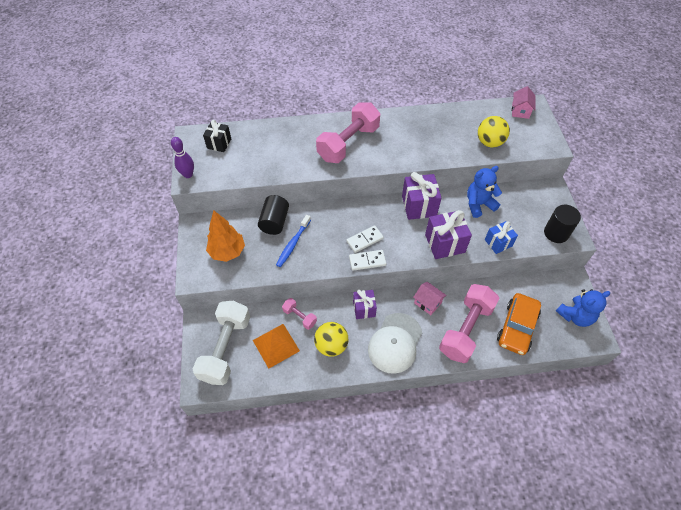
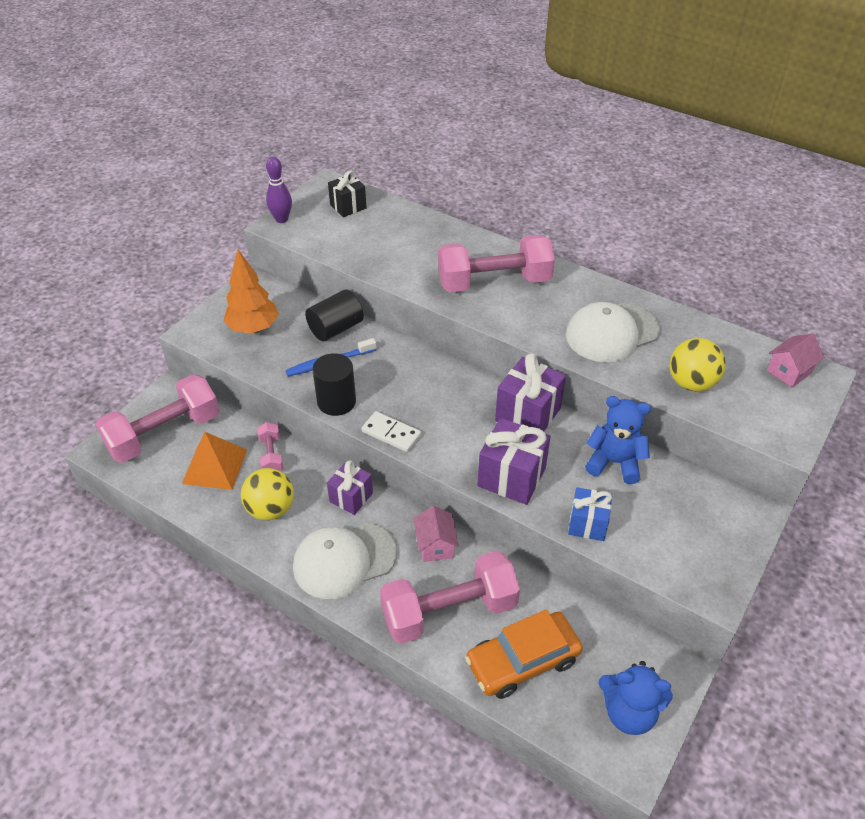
camera: 40 degrees right, 10 degrees down
white dumbbell [193,301,250,385] -> pink dumbbell [96,374,220,463]
white domino [347,225,384,253] -> none
black cylinder [544,205,581,243] -> black cylinder moved to [312,353,356,416]
none -> white cap [566,302,660,362]

